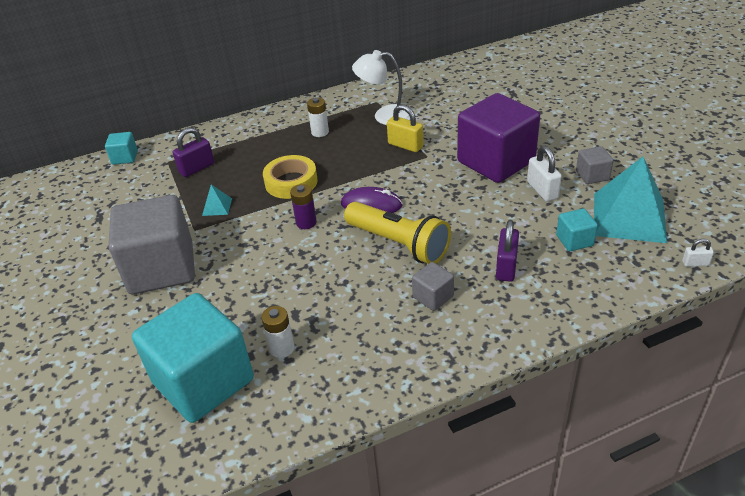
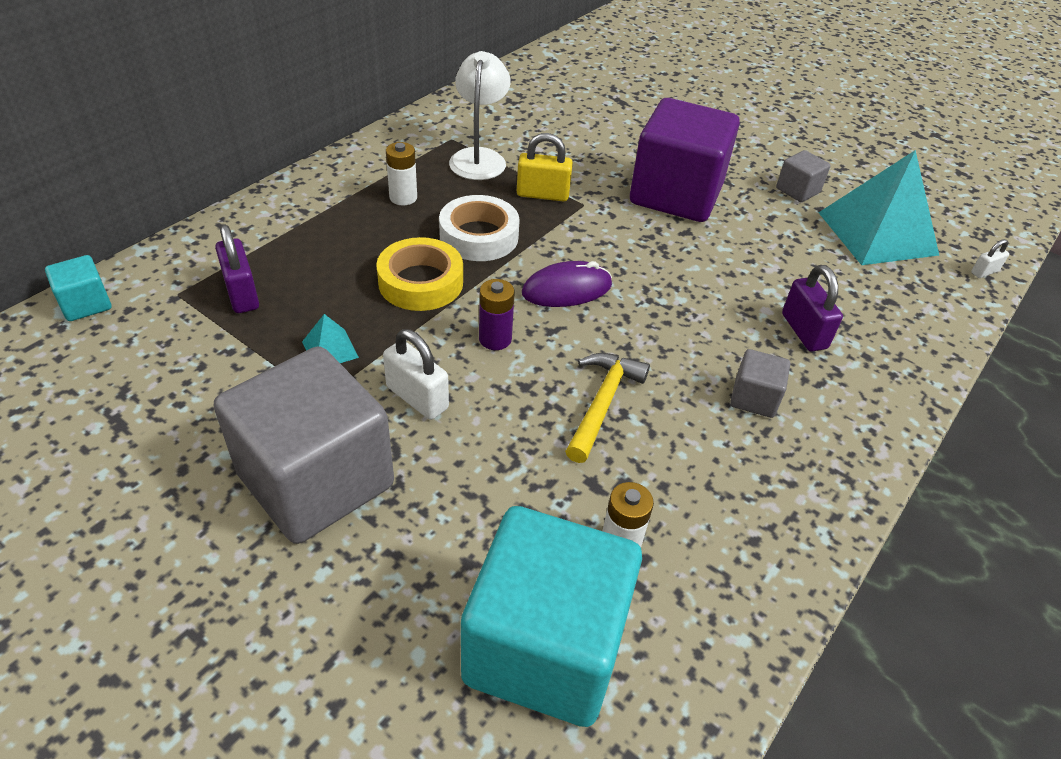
camera: 35 degrees left, 5 degrees up
purple padlock [173,127,214,177] -> purple padlock turned 45 degrees counterclockwise [215,225,259,313]
yellow flashlight [344,202,451,264] -> none
white lamp [352,50,410,125] -> white lamp turned 120 degrees clockwise [449,51,510,180]
white padlock [527,146,562,201] -> white padlock moved to [383,329,449,420]
turquoise cube [556,208,598,251] -> none
none -> white tape [439,195,520,261]
none -> yellow hammer [565,353,650,463]

